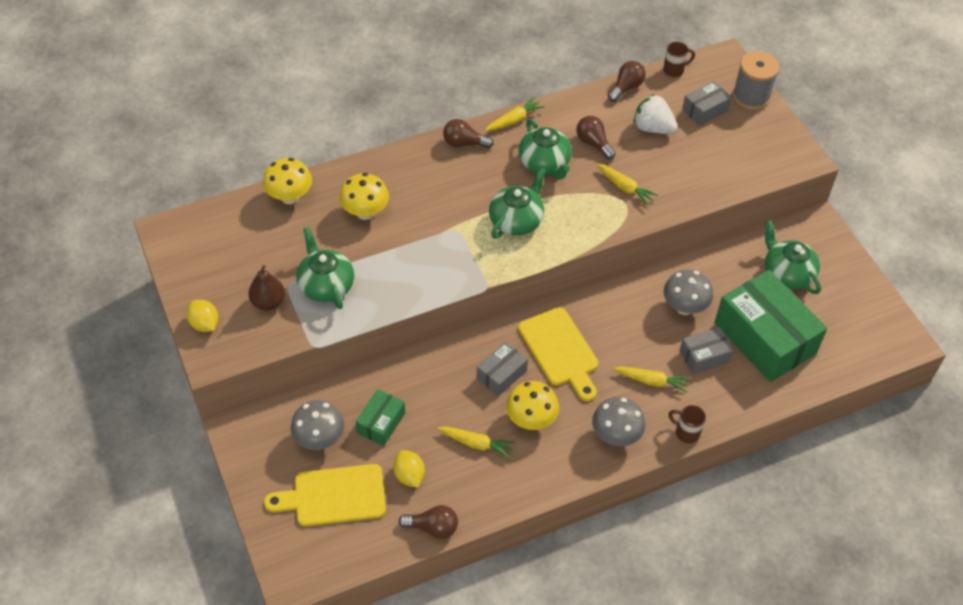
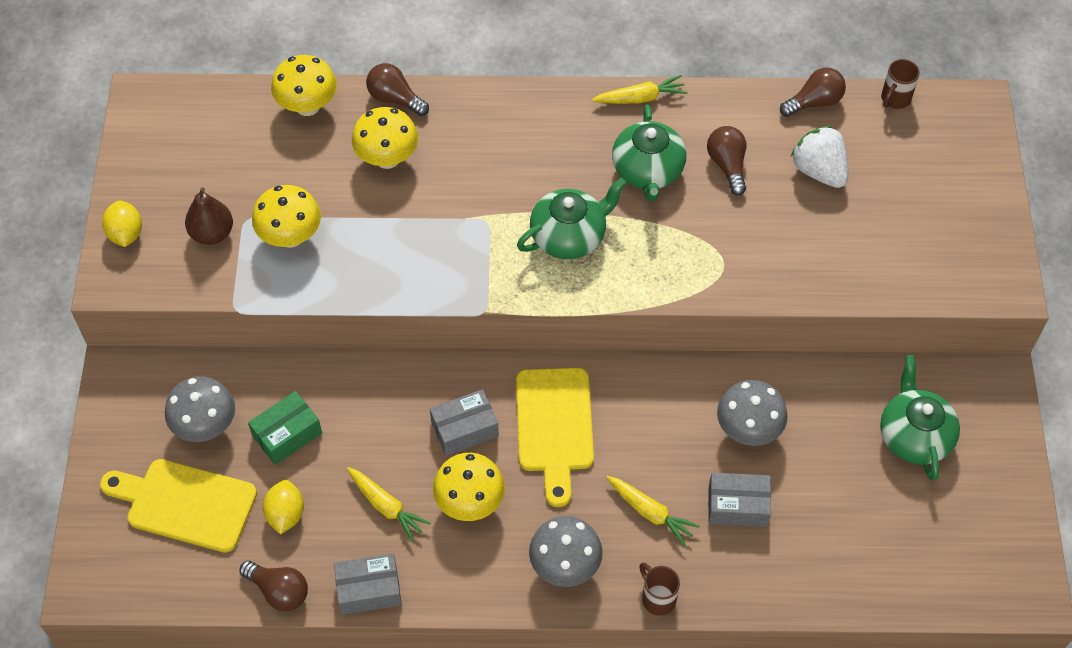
camera: 25 degrees right, 5 degrees up
green teapot [296,227,354,309] -> yellow mushroom [252,185,321,248]
brown light bulb [443,119,494,148] -> brown light bulb moved to [366,63,429,116]
yellow carrot [596,163,658,206] -> none
brown mug [663,42,695,77] -> brown mug turned 120 degrees clockwise [881,59,920,109]
grey box [682,81,732,126] -> grey box moved to [334,553,402,615]
green box [715,270,827,382] -> none
grey spool [733,51,780,110] -> none

